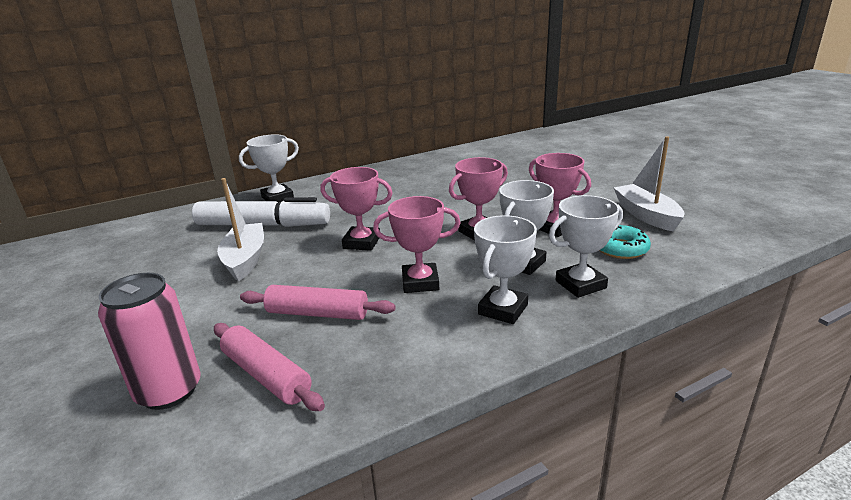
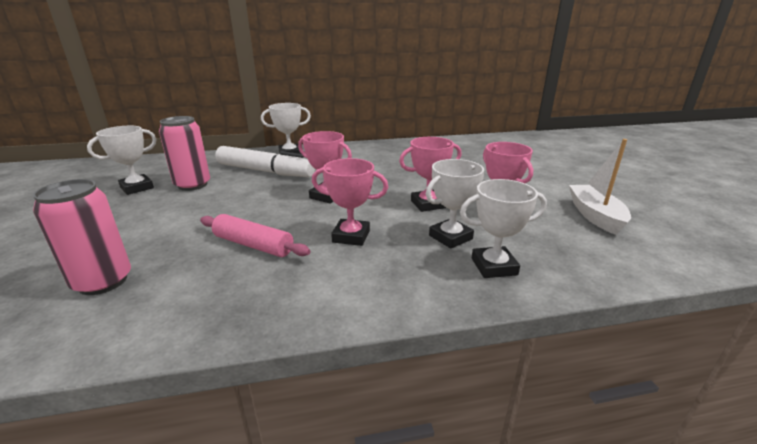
camera: 15 degrees right, 0 degrees up
pink rolling pin [214,323,325,411] -> none
white boat [217,178,264,281] -> none
white trophy [474,215,537,324] -> white trophy moved to [87,126,157,195]
turquoise donut [599,225,651,259] -> none
none -> pink can [159,116,210,191]

